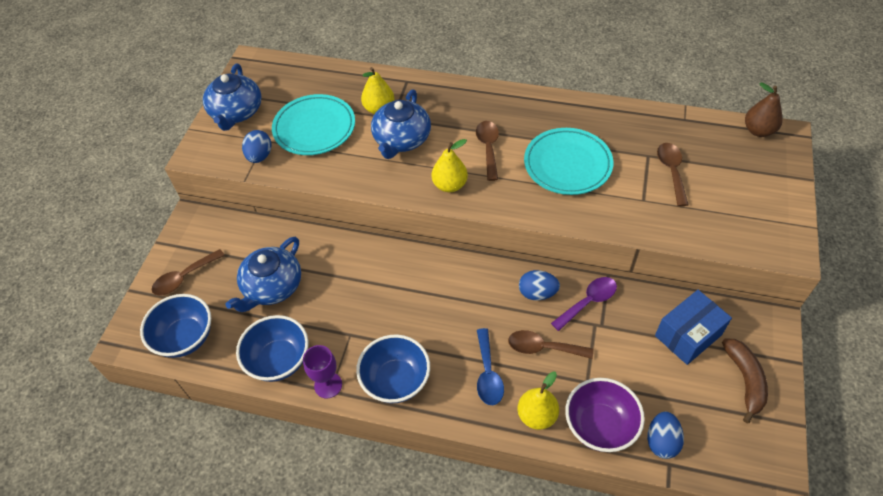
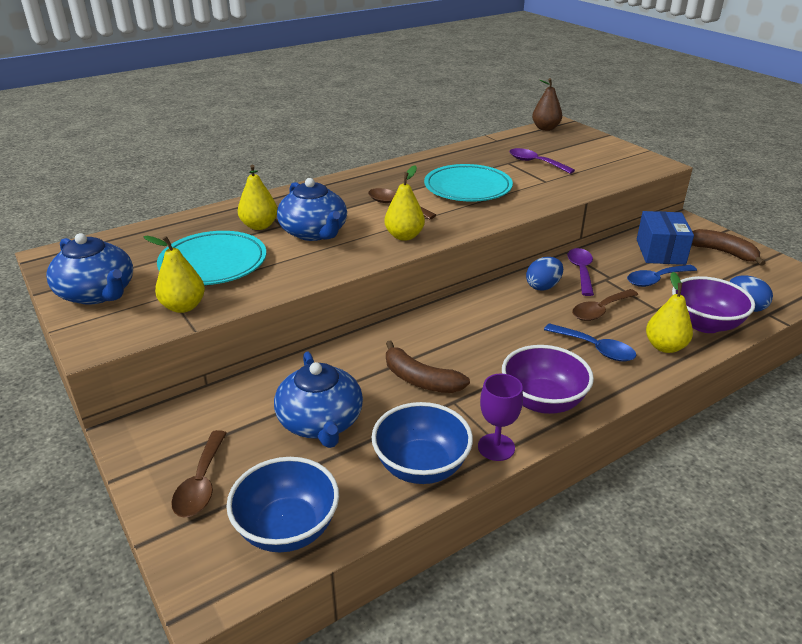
camera: 50 degrees left, 20 degrees down
blue egg [242,130,272,163] -> yellow pear [144,236,205,313]
blue bowl [356,334,430,403] -> purple bowl [502,345,594,414]
brown spoon [657,143,689,206] -> purple spoon [510,148,575,174]
none -> brown banana [386,340,470,393]
none -> blue spoon [627,265,697,287]

